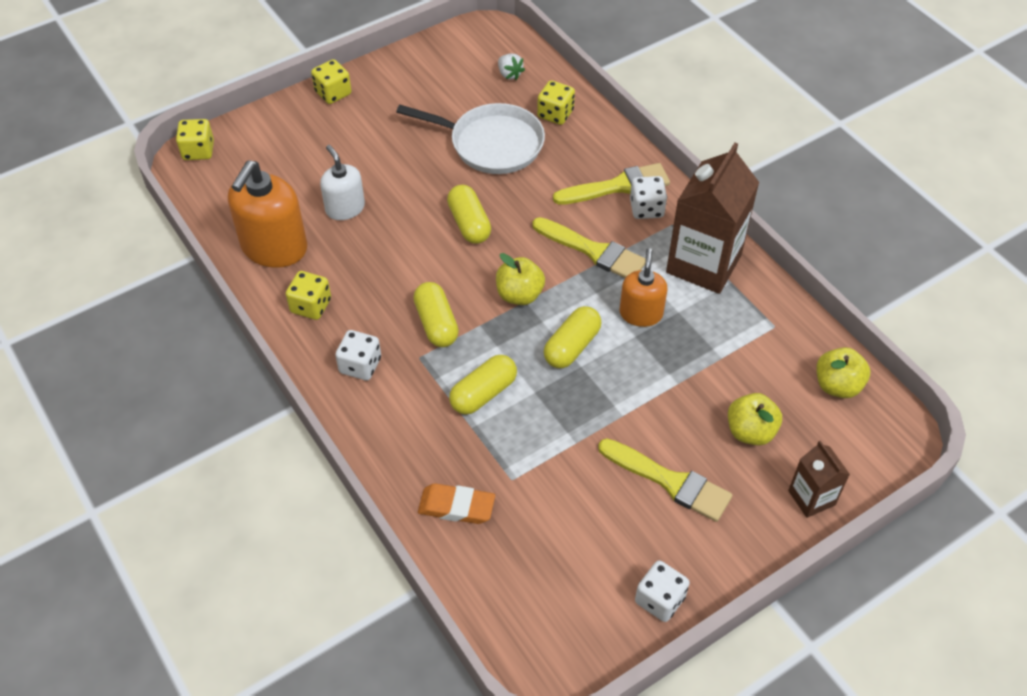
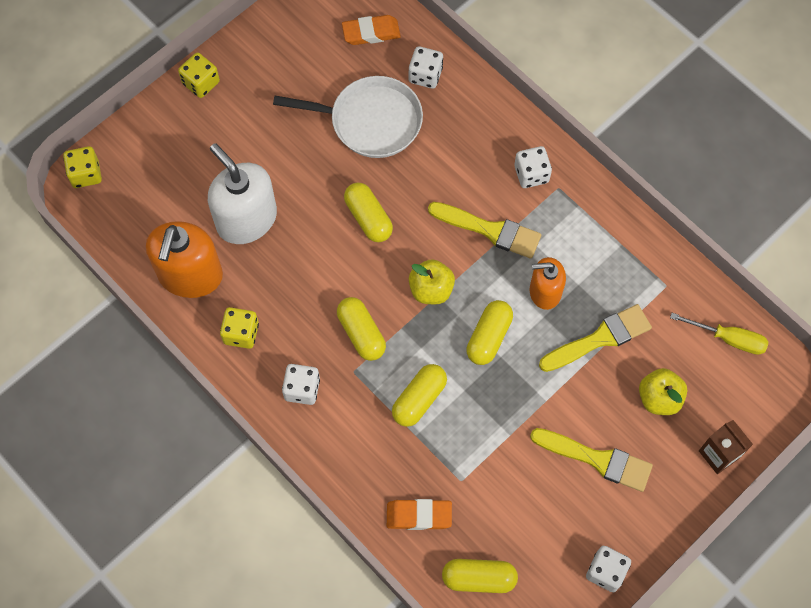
camera: 10 degrees left, 15 degrees up
white soap dispenser [320,145,365,220] -> white soap dispenser [208,143,277,244], size x1.66
white strawberry [498,53,525,80] -> orange eraser [342,15,401,45]
yellow dice [537,80,575,125] -> white dice [409,46,443,89]
yellow brush [553,163,670,205] -> yellow brush moved to [539,304,652,372]
orange soap dispenser [620,248,668,327] -> orange soap dispenser turned 90 degrees counterclockwise [530,257,566,310]
brown carton [666,142,759,294] -> none
yellow apple [816,347,870,398] -> yellow screwdriver [670,313,768,355]
none -> yellow capsule [442,559,518,593]

